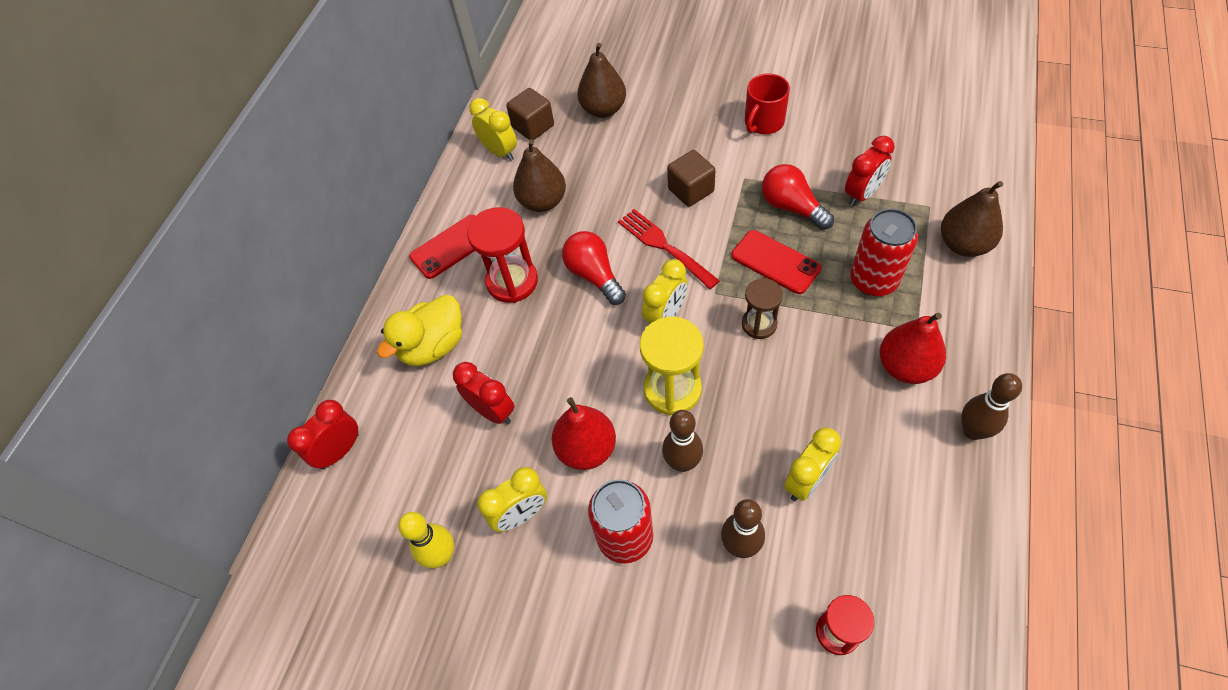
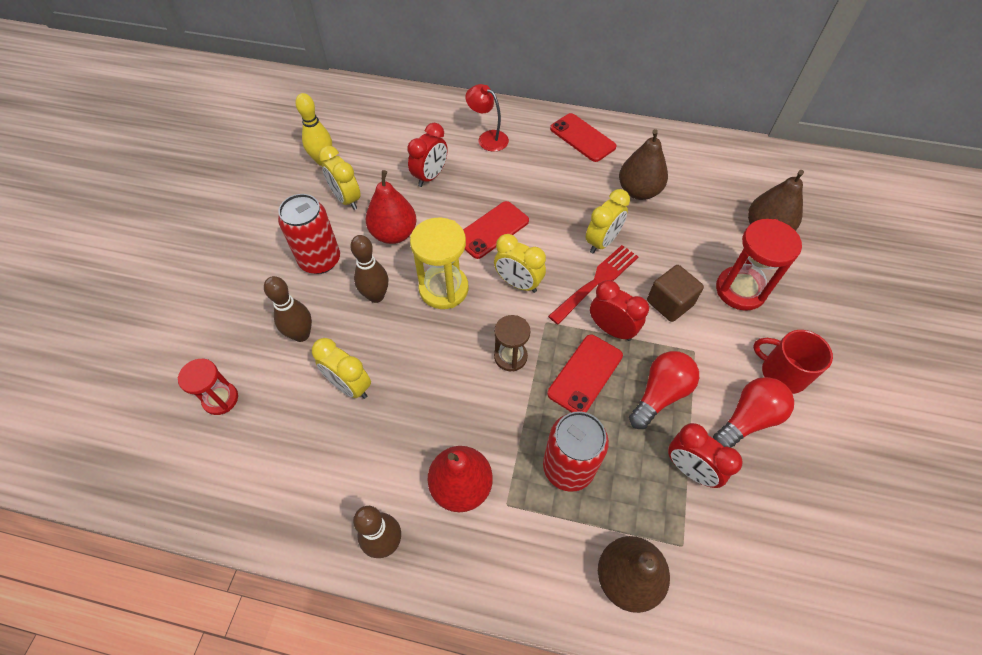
camera: 80 degrees right, 0 degrees up
red clock [287,400,359,469] -> red clock moved to [590,280,649,341]
yellow duck [377,295,462,366] -> red lamp [465,84,509,151]
red hourglass [467,207,538,303] -> red hourglass moved to [716,219,802,311]
yellow clock [469,98,517,161] -> yellow clock moved to [586,189,630,254]
brown cube [506,88,554,140] -> none
red light bulb [562,231,626,305] -> red light bulb moved to [713,377,794,448]
none -> red phone [463,201,529,259]

